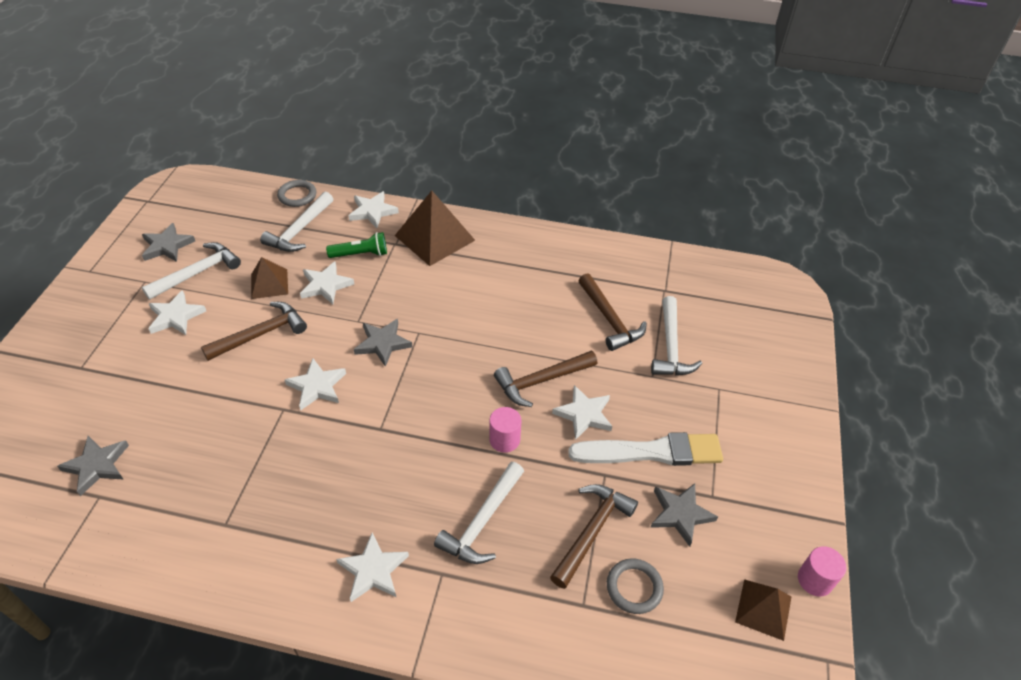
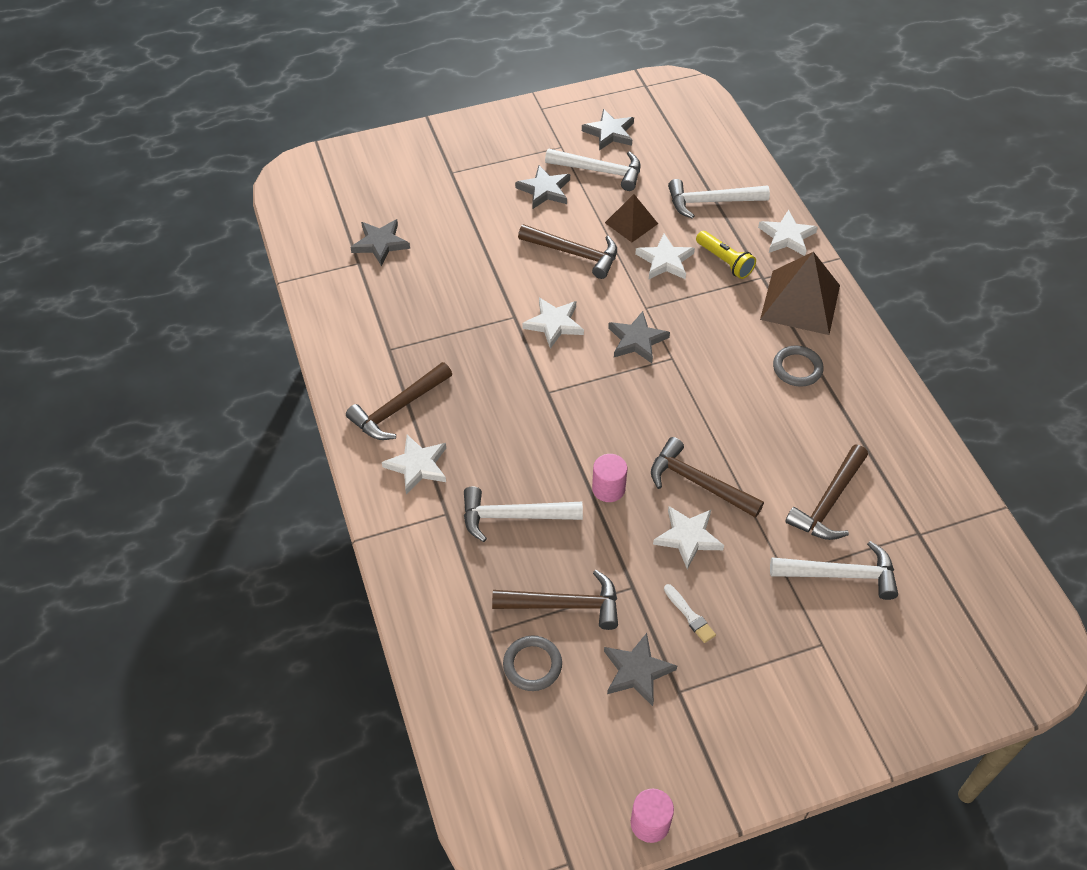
camera: 60 degrees right, 5 degrees up
white star [148,290,206,335] -> grey star [515,165,570,209]
grey ring [277,180,316,207] -> grey ring moved to [773,345,824,387]
green flashlight [326,232,387,258] -> yellow flashlight [696,231,756,279]
white brush [568,432,723,466] -> white brush [664,584,716,643], size x0.42
white hammer [651,296,702,375] -> white hammer turned 150 degrees counterclockwise [770,541,898,600]
brown pyramid [735,579,791,641] -> none
none -> brown hammer [346,362,452,440]

